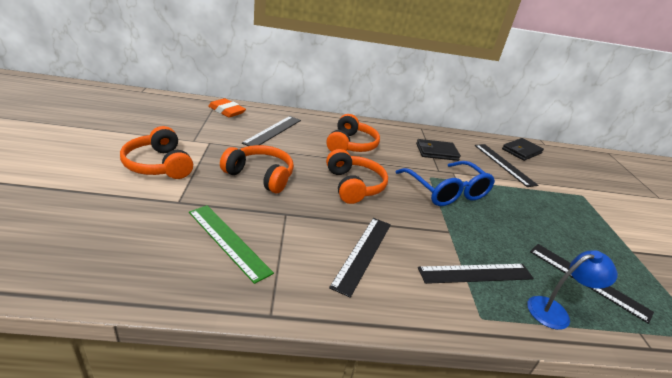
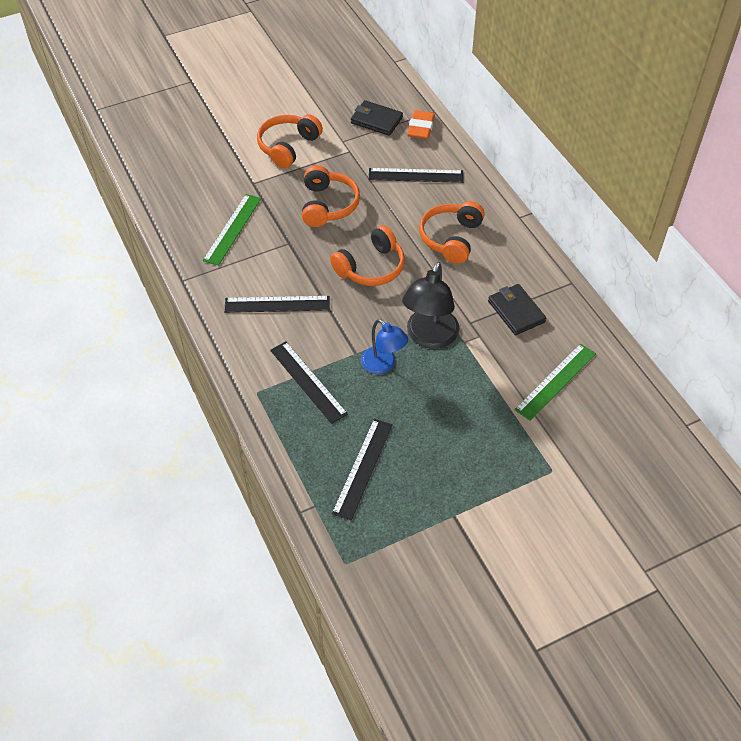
camera: 70 degrees right, 20 degrees up
orange headphones [326,114,380,152] -> orange headphones turned 120 degrees clockwise [419,201,485,264]
blue glasses [396,161,495,206] -> black lamp [402,261,459,349]
black ruler [474,144,538,187] -> green ruler [514,343,596,421]
black wallet [502,138,544,161] -> black wallet moved to [351,100,403,136]
blue lamp [527,251,618,330] -> blue lamp moved to [361,319,408,374]

